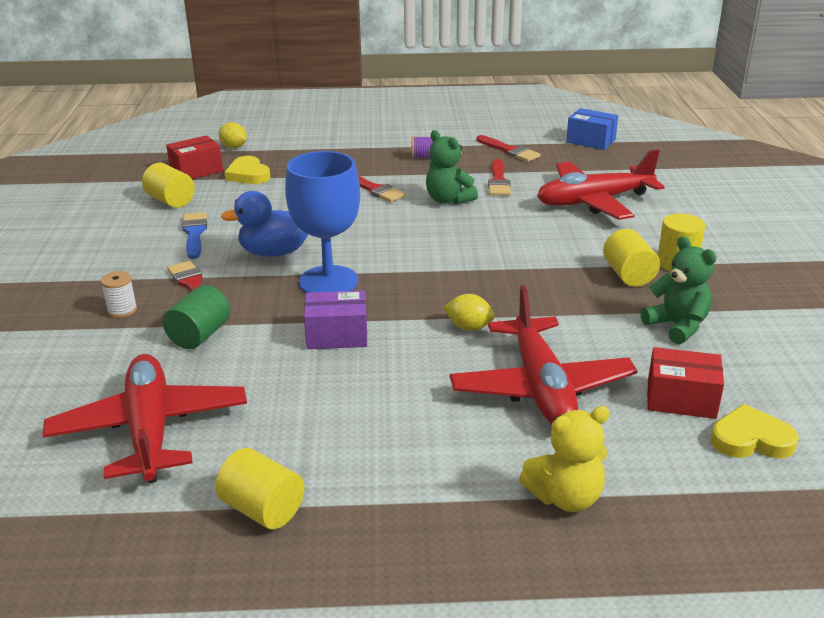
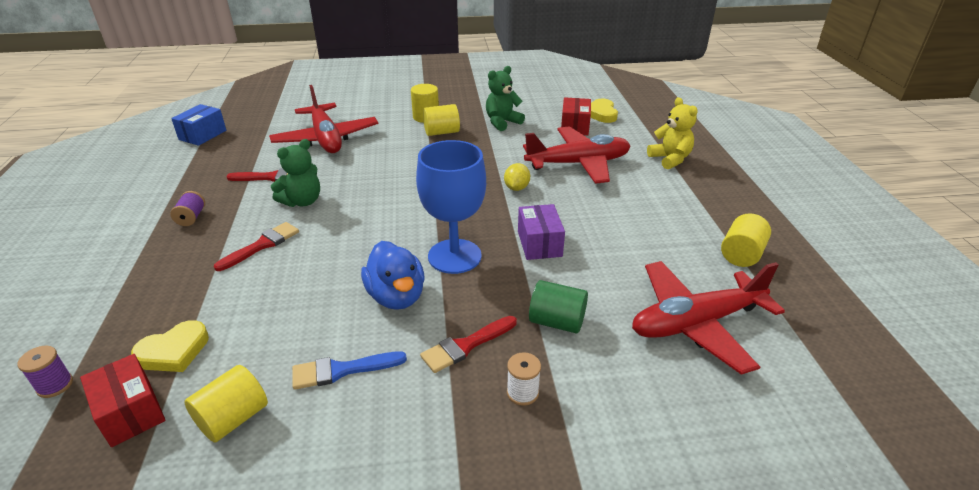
camera: 95 degrees left, 5 degrees up
yellow lemon [219,122,247,148] -> purple spool [18,346,73,398]
red brush [476,135,541,162] -> none

